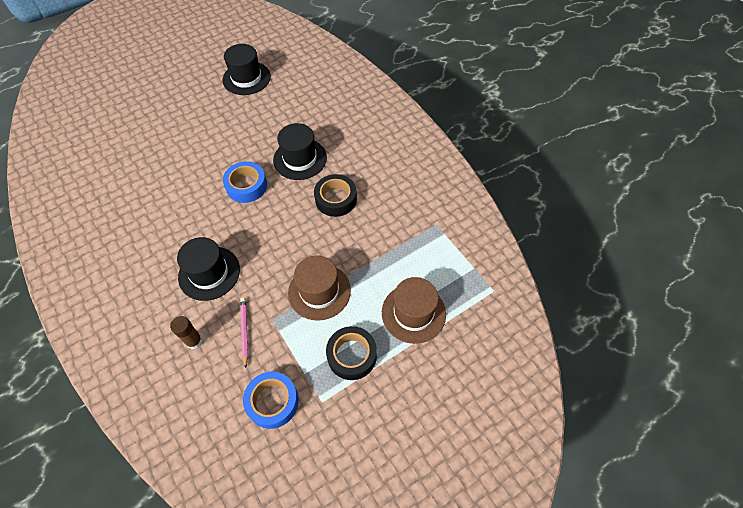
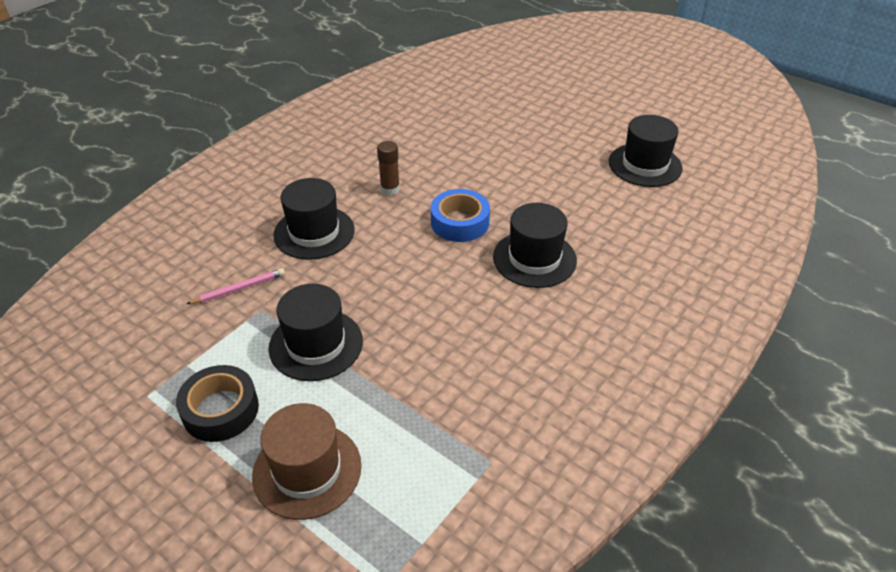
camera: 70 degrees right, 15 degrees down
brown glue stick [170,316,203,349] -> brown glue stick moved to [377,141,400,195]
blue tape [243,372,299,429] -> none
brown hat [288,256,351,320] -> black hat [268,284,363,381]
black tape [314,174,357,217] -> none

